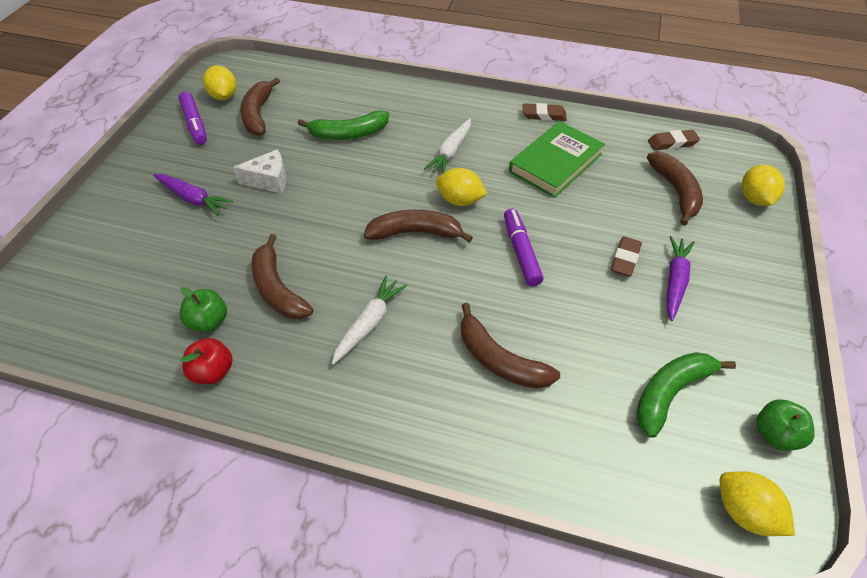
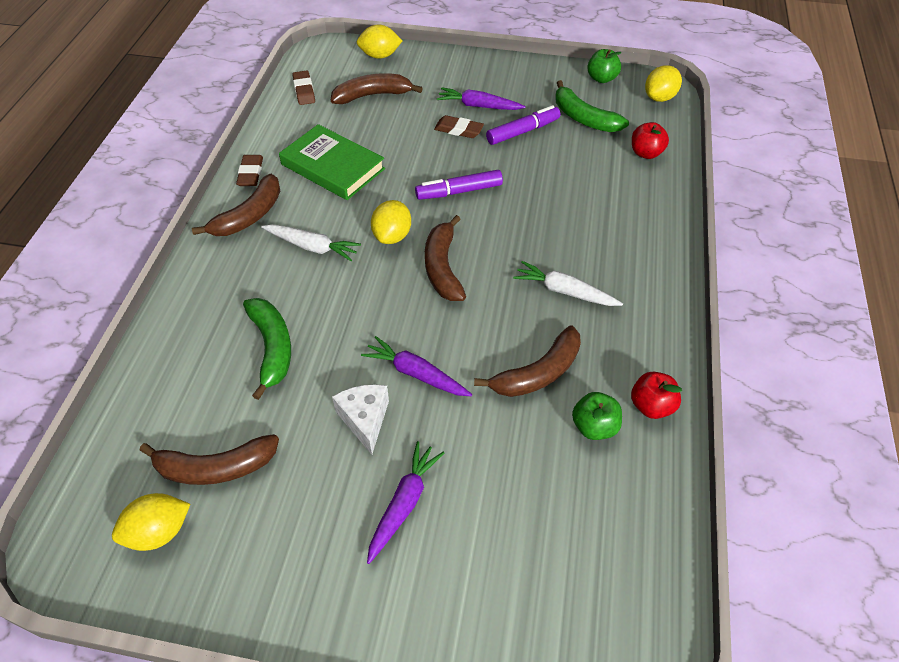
camera: 95 degrees left, 0 degrees up
purple marker [179,92,207,145] -> purple marker moved to [486,105,560,145]
brown banana [461,303,560,389] -> brown banana moved to [192,174,280,236]
none -> purple carrot [361,336,472,396]
none -> red apple [632,122,669,159]

